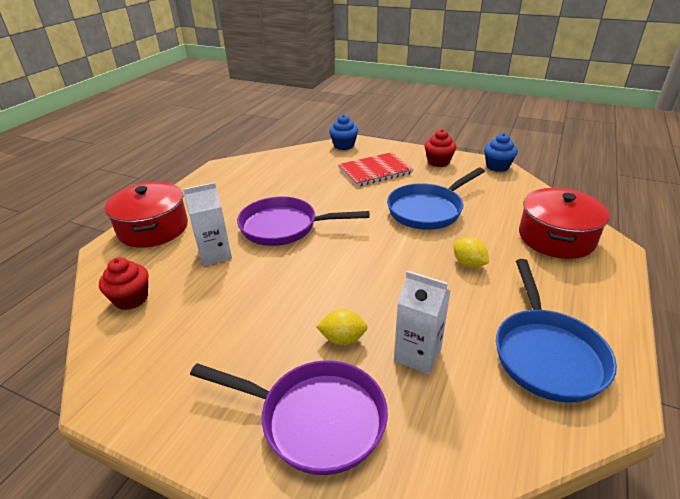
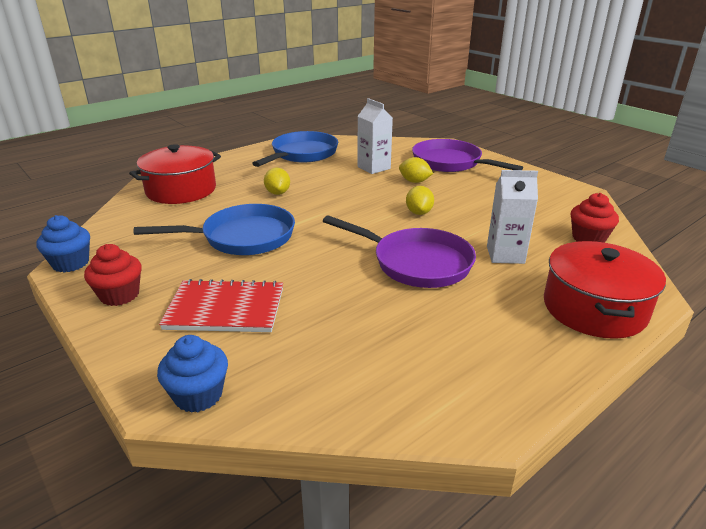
camera: 155 degrees left, 5 degrees down
none -> yellow lemon [406,186,434,215]

